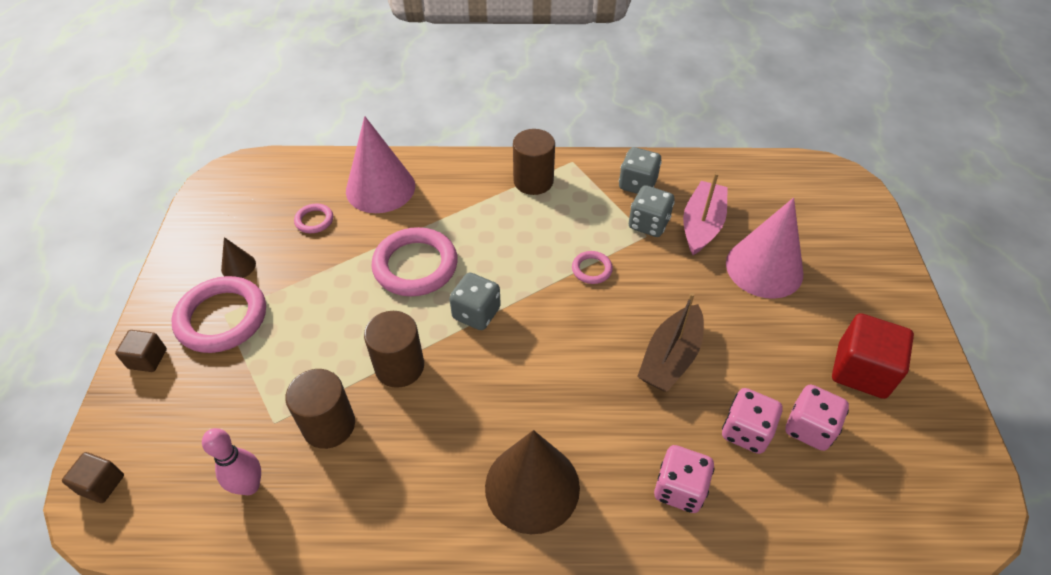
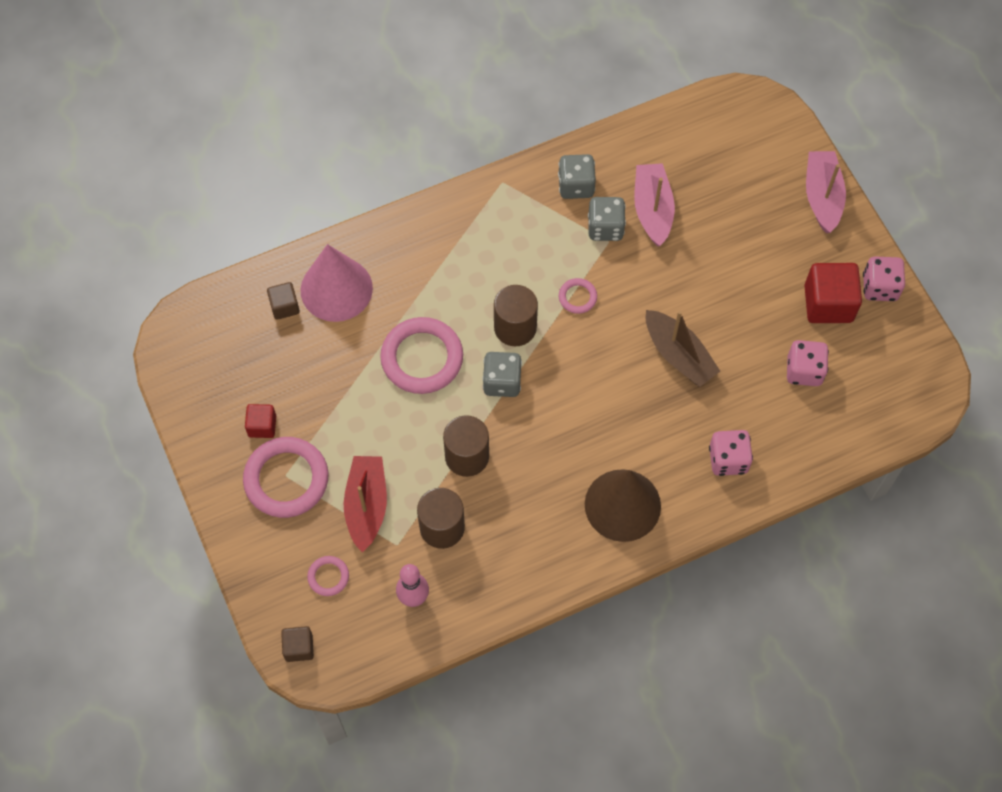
camera: 25 degrees left, 15 degrees up
brown cube [115,330,167,372] -> brown cube moved to [267,282,300,320]
brown cone [221,237,256,278] -> red cube [245,404,276,438]
pink ring [294,204,333,233] -> pink ring moved to [307,556,349,596]
brown cylinder [513,129,555,195] -> brown cylinder moved to [494,285,538,346]
brown boat [637,292,704,392] -> brown boat turned 45 degrees counterclockwise [646,310,720,387]
pink dice [722,388,782,454] -> pink dice moved to [863,257,905,301]
pink cone [726,198,803,299] -> none
none -> red boat [344,456,387,552]
none -> pink boat [806,151,846,233]

